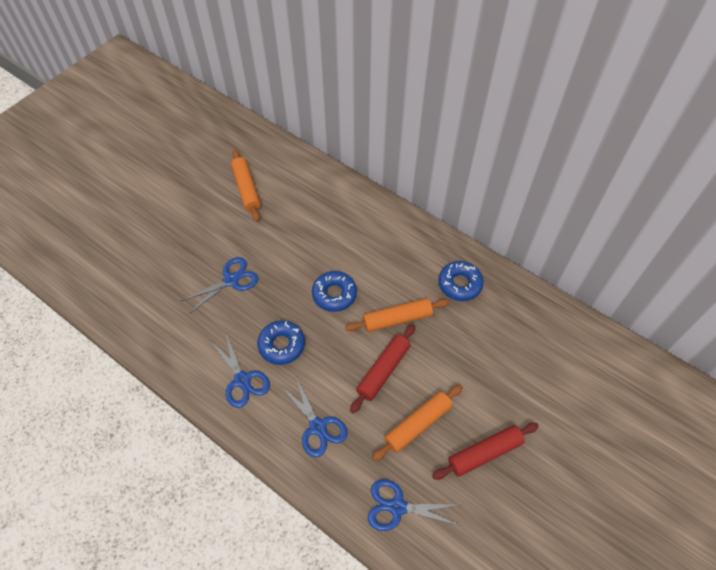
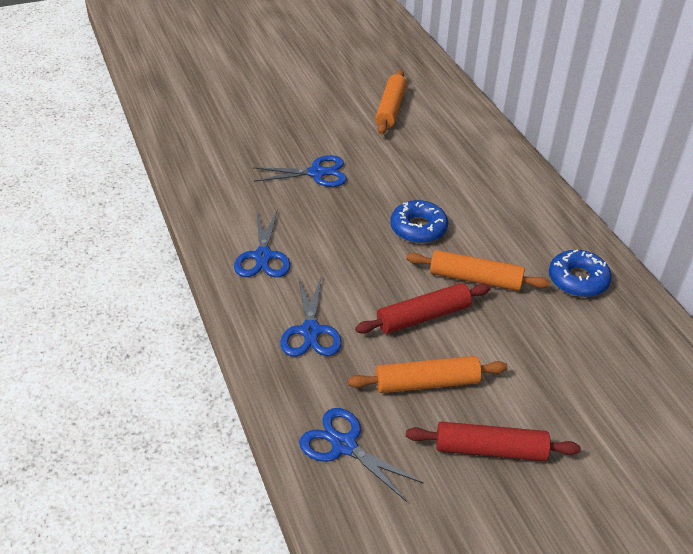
camera: 30 degrees right, 15 degrees down
blue donut [257,320,305,365] -> none

